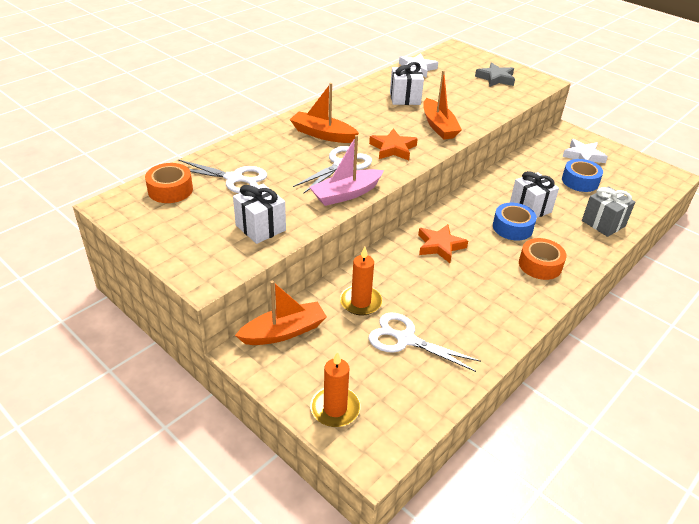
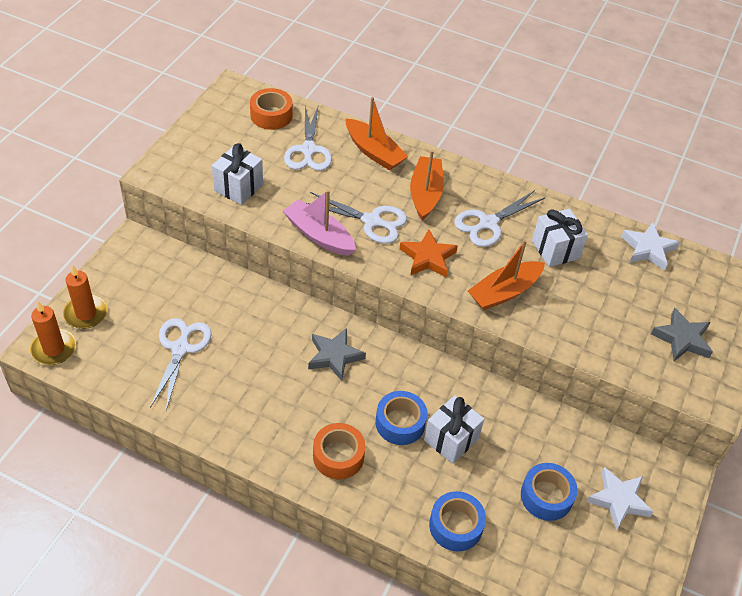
camera: 70 degrees right, 10 degrees up
orange boat [235,281,327,345] -> orange boat moved to [346,97,409,170]
orange candle [340,246,382,316] -> orange candle moved to [30,301,76,365]
orange star [418,224,468,263] -> grey star [308,328,366,381]
grey gift [582,186,635,237] -> blue tape [429,491,486,551]
none -> white scissors [454,190,545,247]

